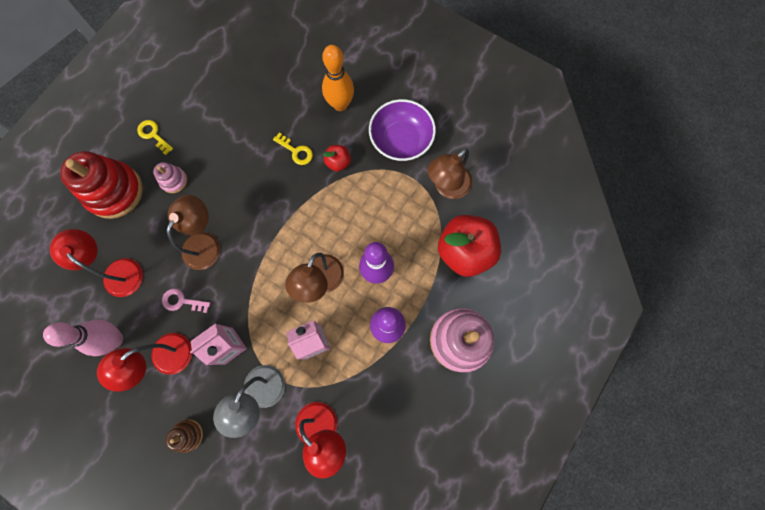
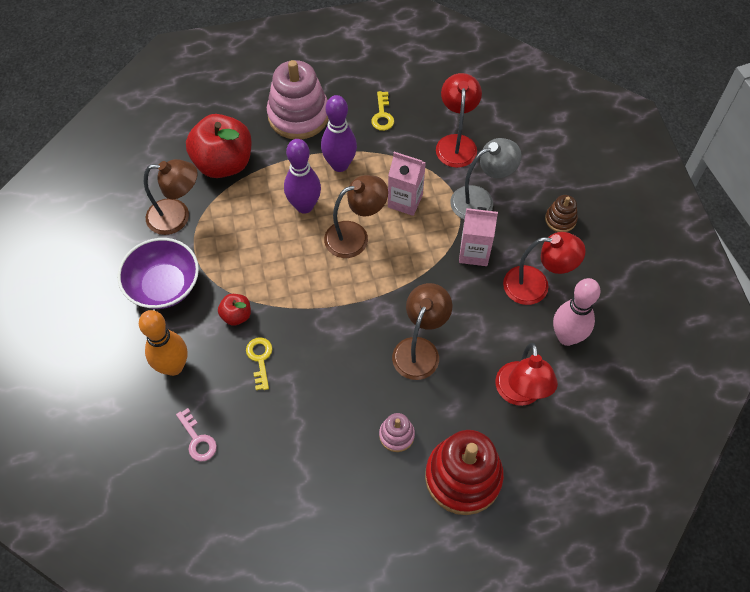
camera: 135 degrees left, 15 degrees down
yellow key [137,120,173,155] -> yellow key moved to [371,91,394,131]
pink key [162,289,210,313] -> pink key moved to [176,408,217,462]
brown lamp [167,195,220,270] -> brown lamp turned 135 degrees clockwise [392,283,452,380]

